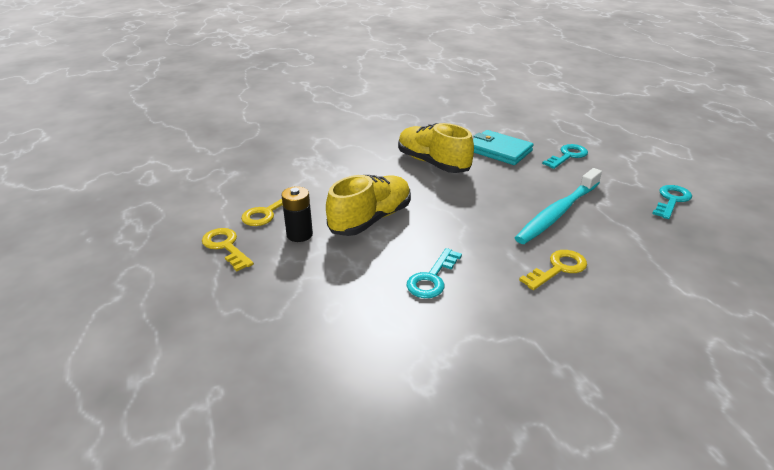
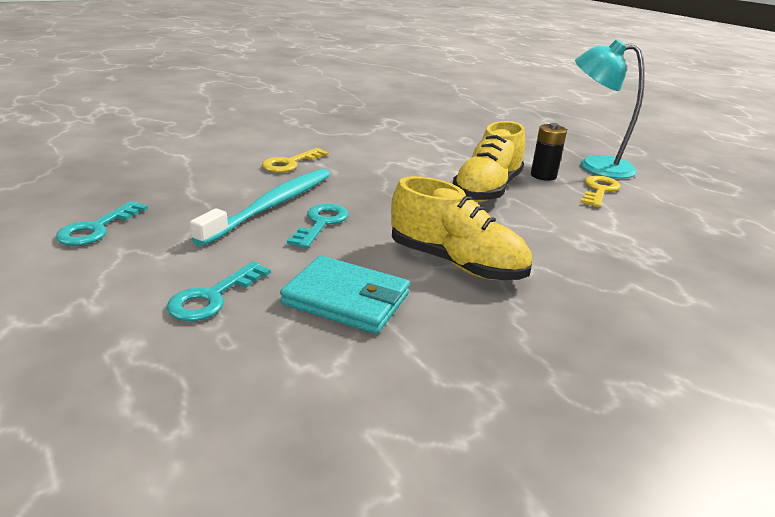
camera: 165 degrees right, 5 degrees down
yellow key [202,228,254,271] -> turquoise lamp [575,39,645,179]
turquoise key [406,248,462,298] -> turquoise key moved to [287,203,348,248]

